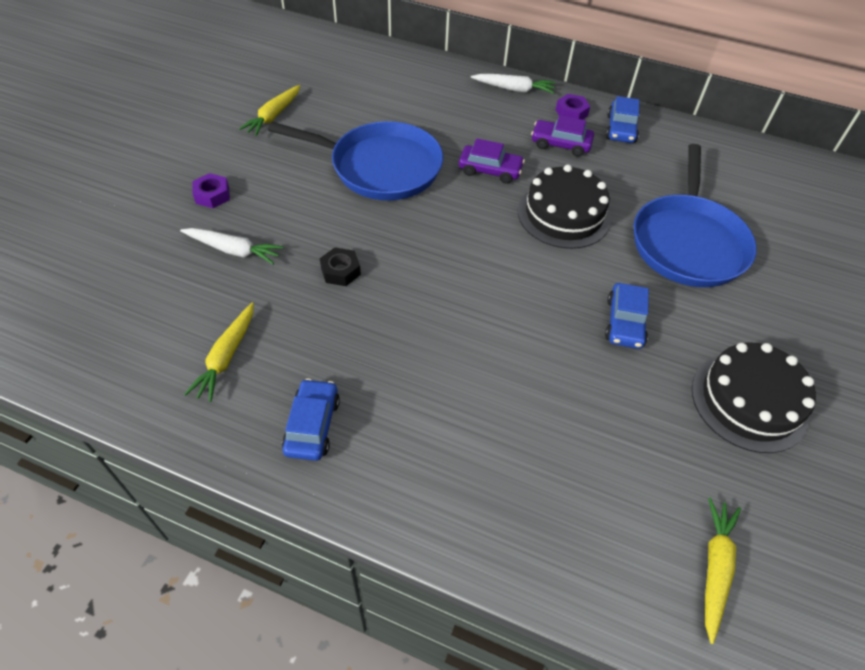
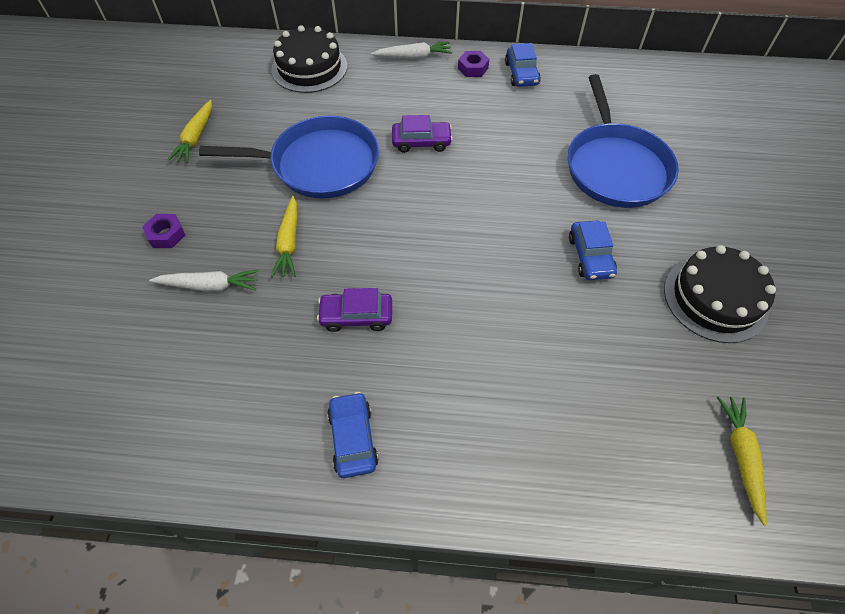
camera: 15 degrees left, 5 degrees up
yellow carrot [185,303,254,402] -> yellow carrot moved to [271,196,297,277]
black nut [320,247,361,286] -> none
black cake [518,165,611,249] -> black cake moved to [272,25,347,93]
purple car [531,115,594,157] -> purple car moved to [317,288,392,332]

